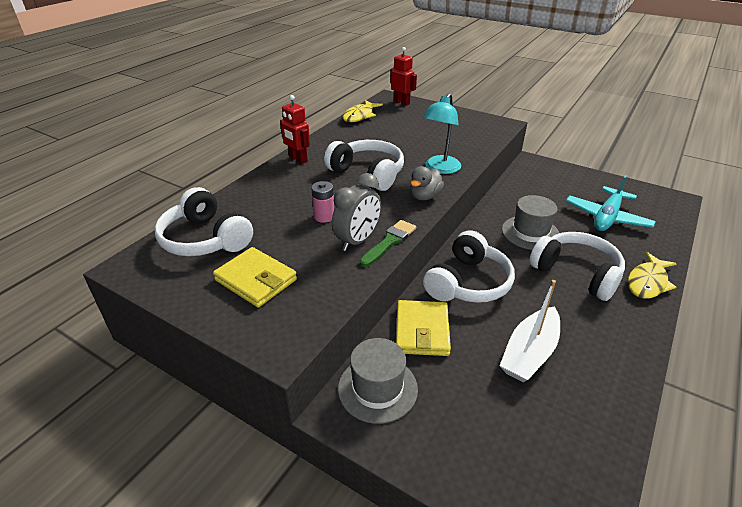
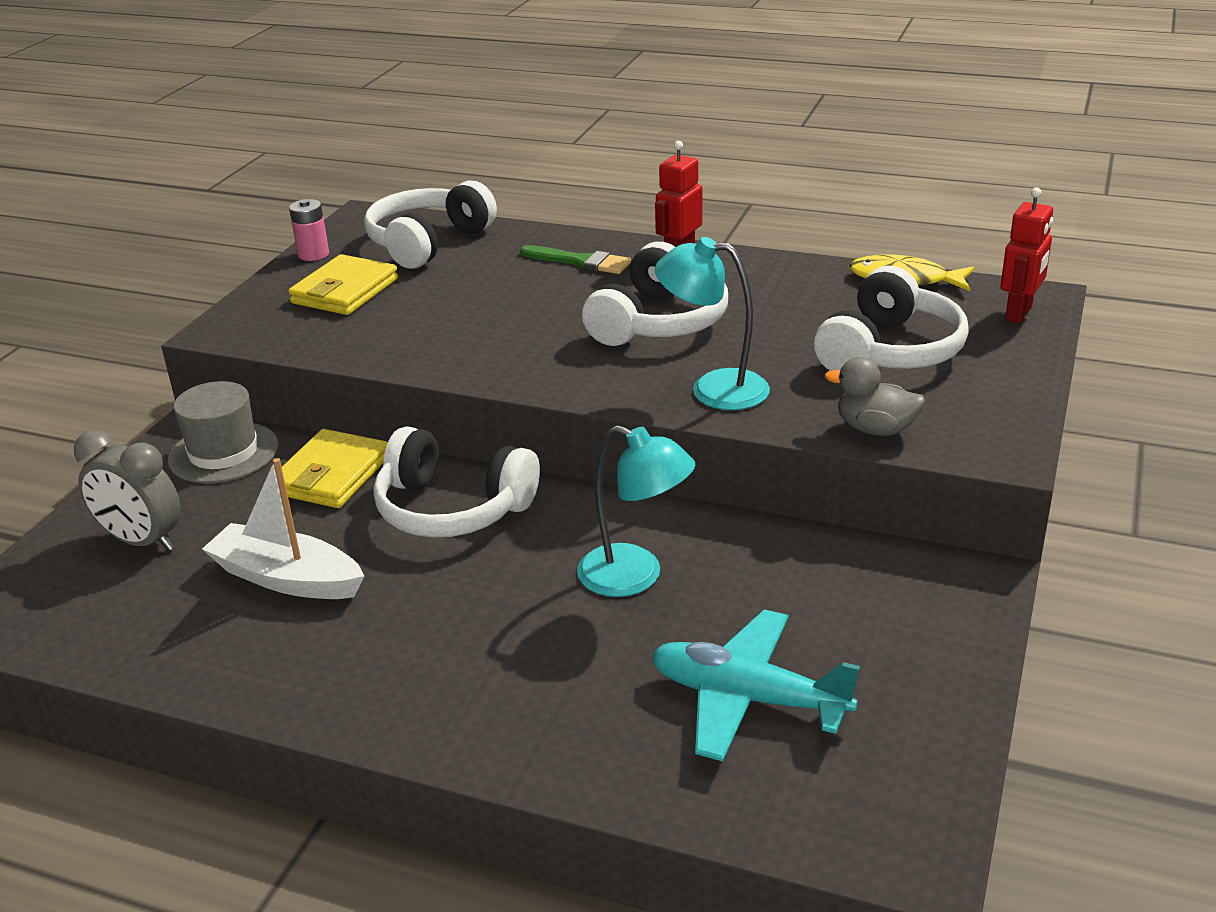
camera: 80 degrees right, 5 degrees down
pink battery [311,181,334,223] -> pink battery moved to [289,199,329,261]
grey clock [332,173,381,251] -> grey clock moved to [74,430,181,551]
green brush [360,220,416,267] -> green brush moved to [520,245,631,274]
yellow wallet [396,300,451,356] -> yellow wallet turned 60 degrees counterclockwise [282,429,388,508]
grey duck [410,166,444,200] -> grey duck moved to [825,357,925,436]
grey hat [502,195,559,250] -> turquoise lamp [577,425,695,597]
white headphones [529,232,625,301] -> white headphones moved to [814,266,969,371]
yellow fish [628,252,677,299] -> none

